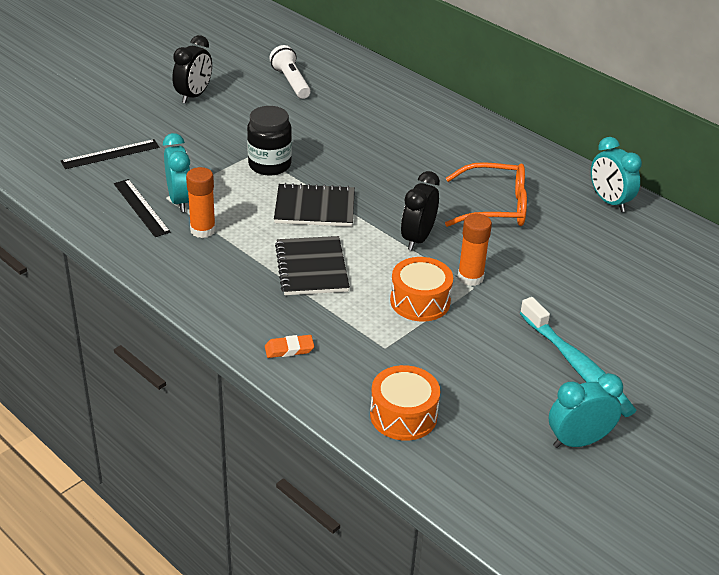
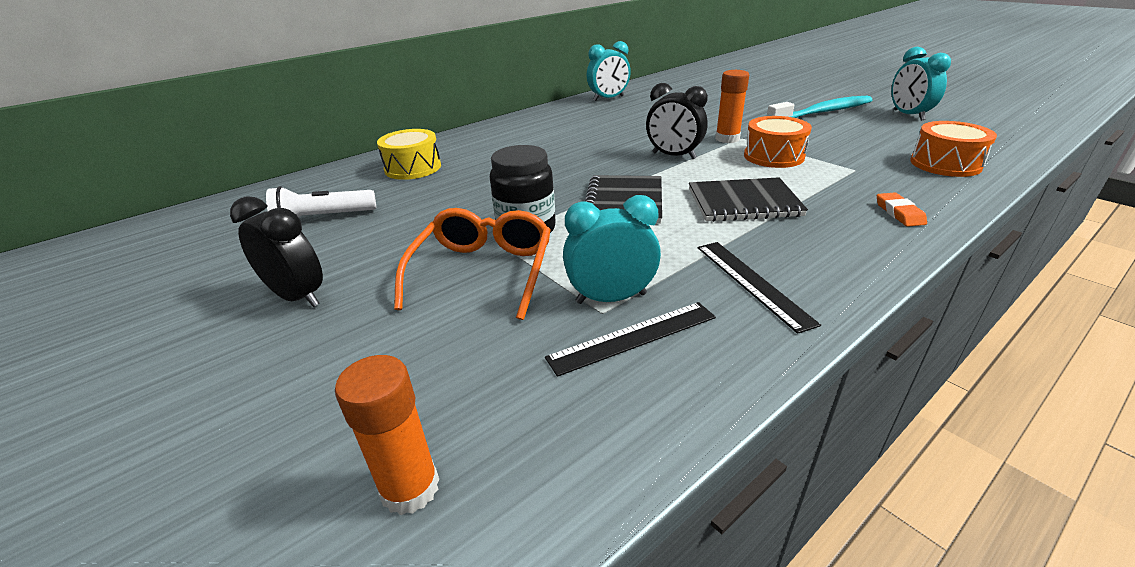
camera: 80 degrees left, 5 degrees down
black ruler [61,139,159,169] -> black ruler moved to [698,242,821,334]
orange glue stick [186,167,216,238] -> orange glue stick moved to [335,355,439,515]
orange glasses [445,162,527,227] -> orange glasses moved to [394,208,551,320]
none -> yellow drum [377,129,441,180]

